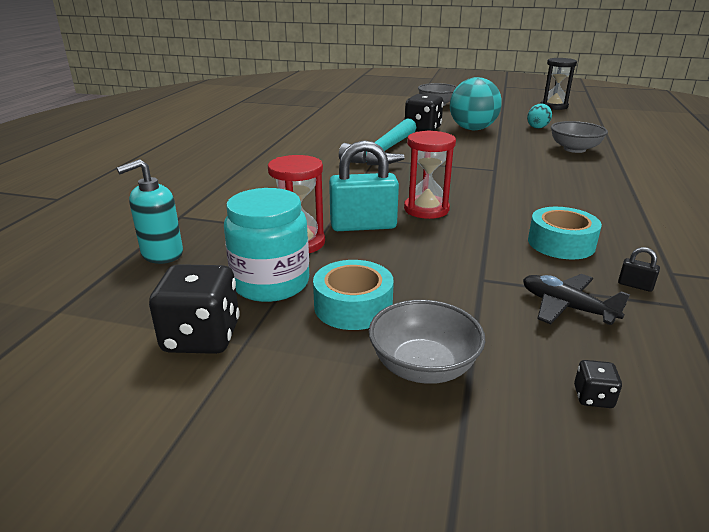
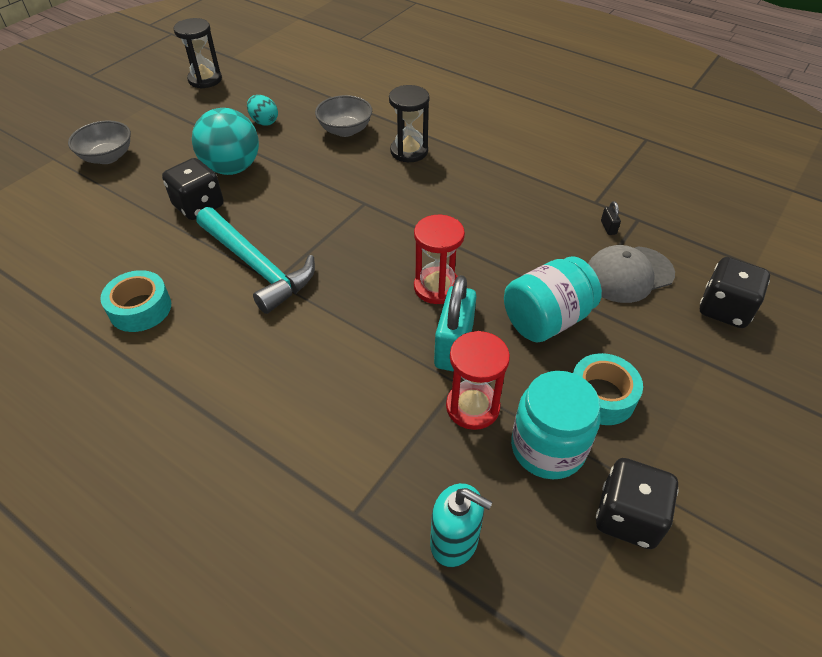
camera: 70 degrees left, 20 degrees up
turquoise soap dispenser [116,159,183,264] -> turquoise soap dispenser turned 45 degrees counterclockwise [430,483,493,567]
grey bowl [369,300,485,384] -> none
black plane [523,274,630,325] -> grey cap [588,245,675,303]
turquoise tape [528,207,602,259] -> turquoise tape moved to [100,270,171,332]
black dice [574,360,622,408] -> black dice [700,257,770,328], size x2.24
black padlock [618,247,660,292] -> black padlock turned 60 degrees counterclockwise [601,201,621,235]
none -> black hourglass [389,85,429,162]
none -> turquoise jar [504,256,602,342]

